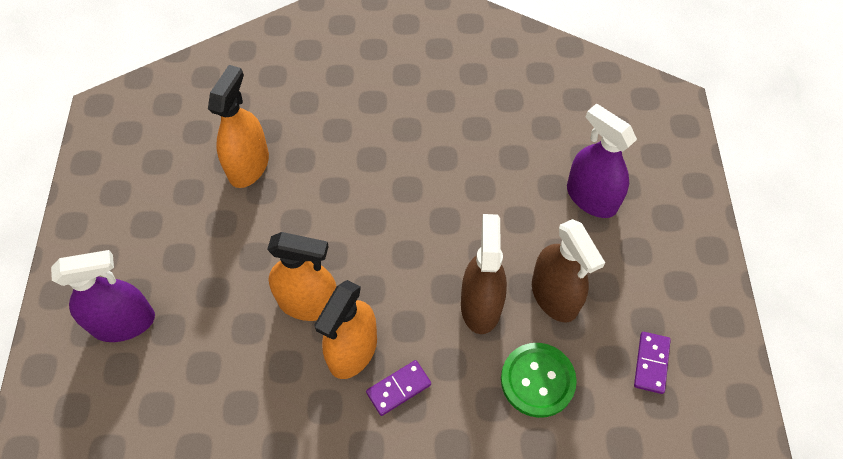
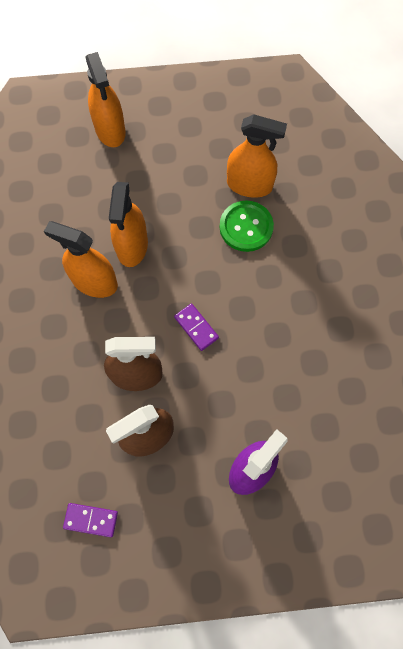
camera: 85 degrees right, 10 degrees up
purple spray bottle [51,250,155,342] -> orange spray bottle [85,52,126,147]
purple domino [366,360,431,416] -> purple domino moved to [174,304,219,351]
green button [501,343,577,418] -> green button moved to [220,200,274,252]

